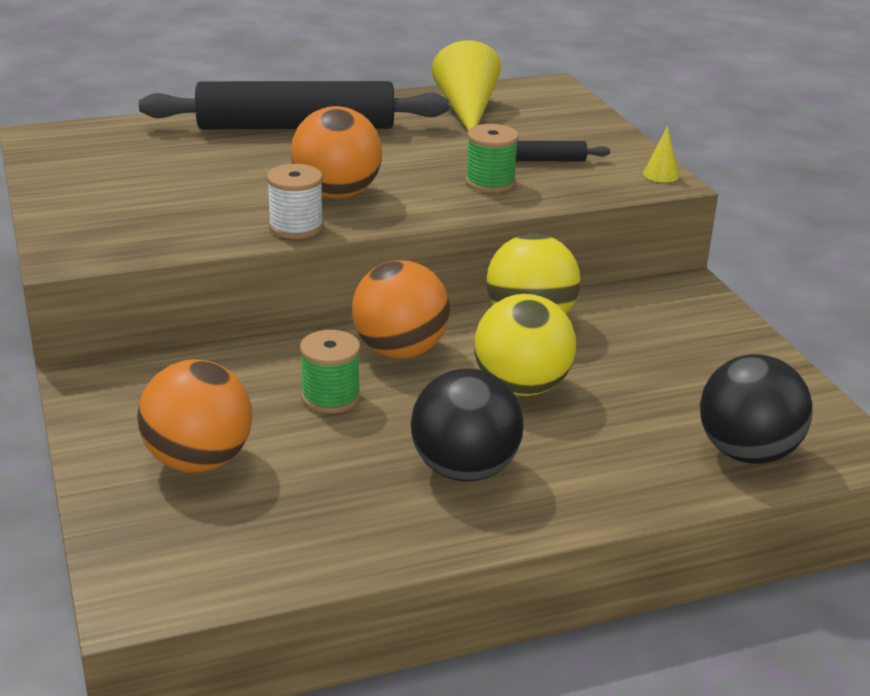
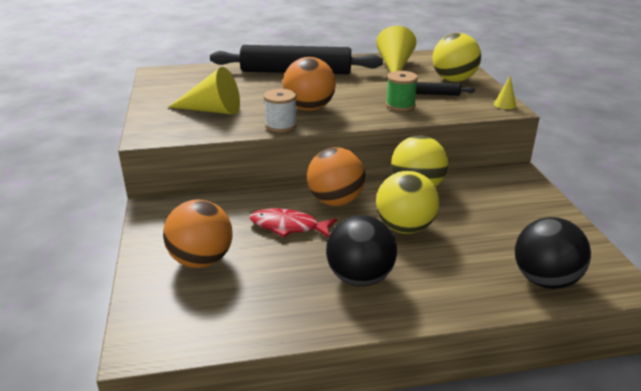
camera: 10 degrees right, 0 degrees up
green spool [300,330,360,413] -> red fish [250,208,337,237]
none -> yellow cone [169,67,240,115]
none -> yellow ball [432,33,481,82]

